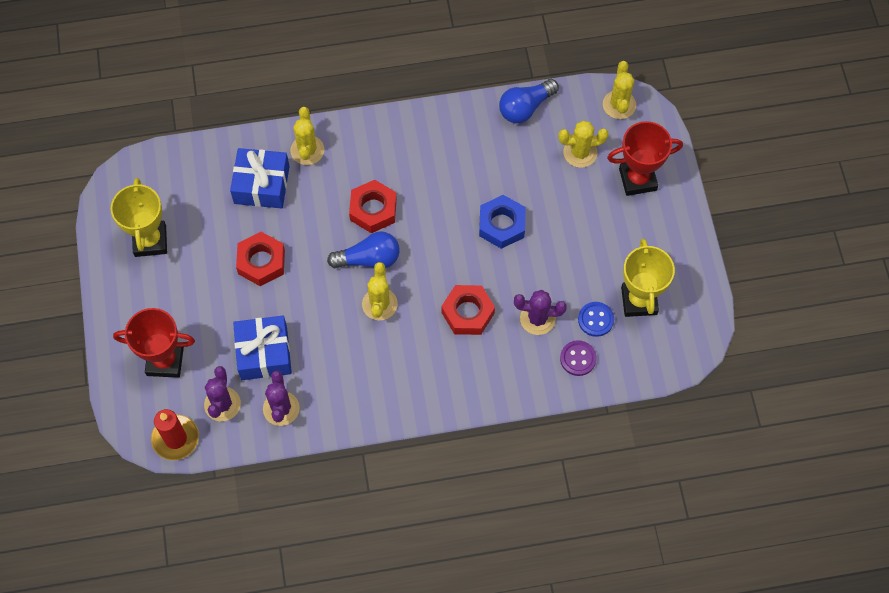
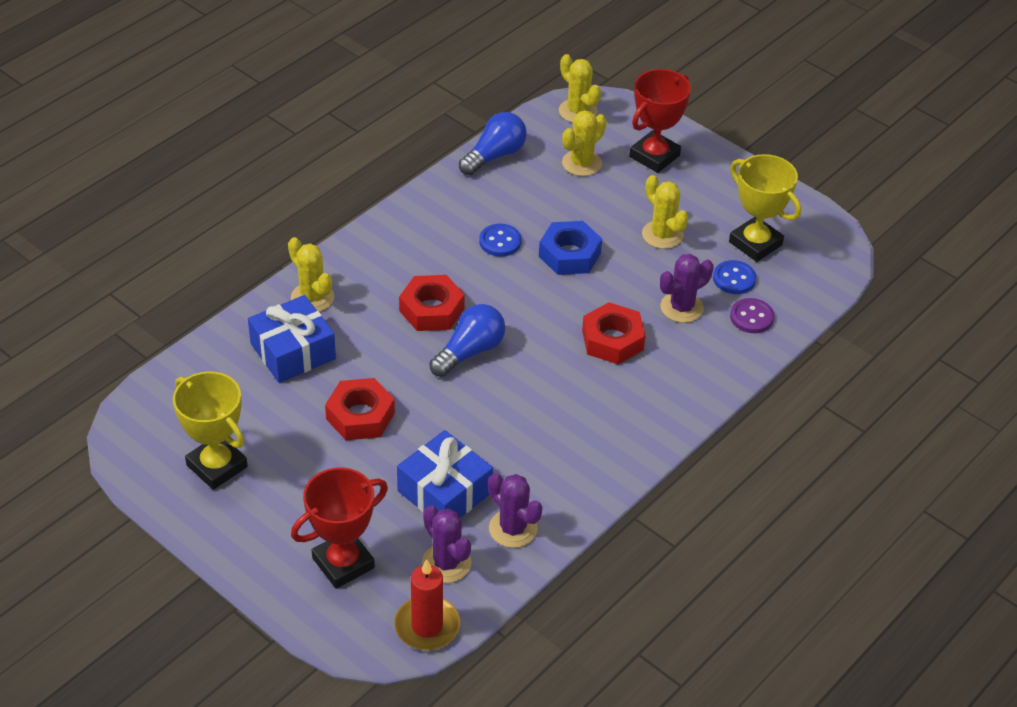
camera: 40 degrees left, 20 degrees down
yellow cactus [362,262,398,320] -> yellow cactus moved to [642,175,689,249]
blue light bulb [499,79,559,123] -> blue light bulb turned 150 degrees counterclockwise [459,112,527,175]
none -> blue button [479,224,521,257]

